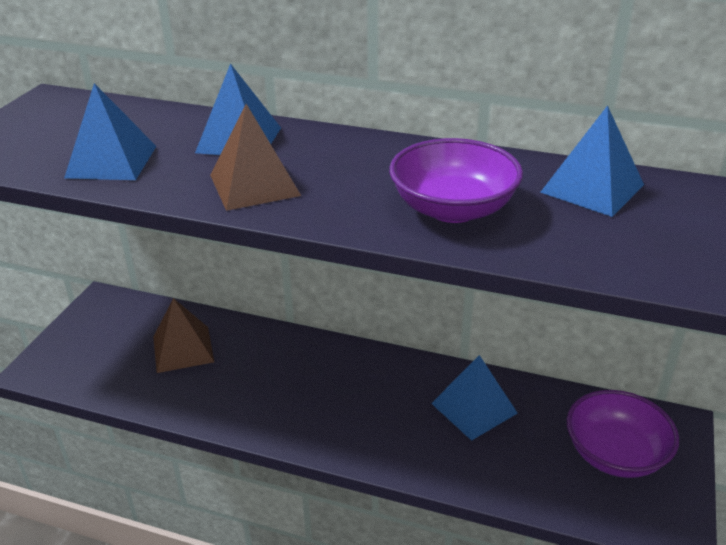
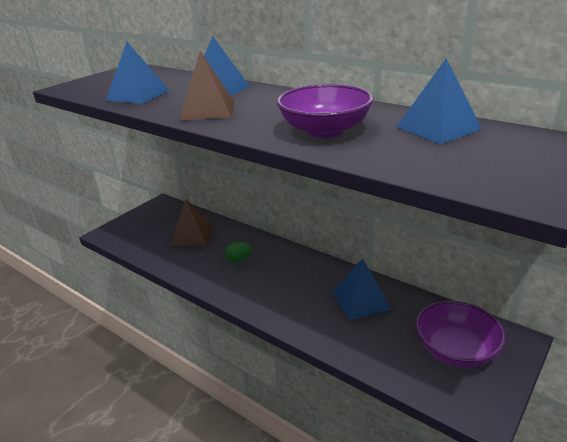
camera: 20 degrees right, 5 degrees down
none -> green egg [225,242,252,263]

